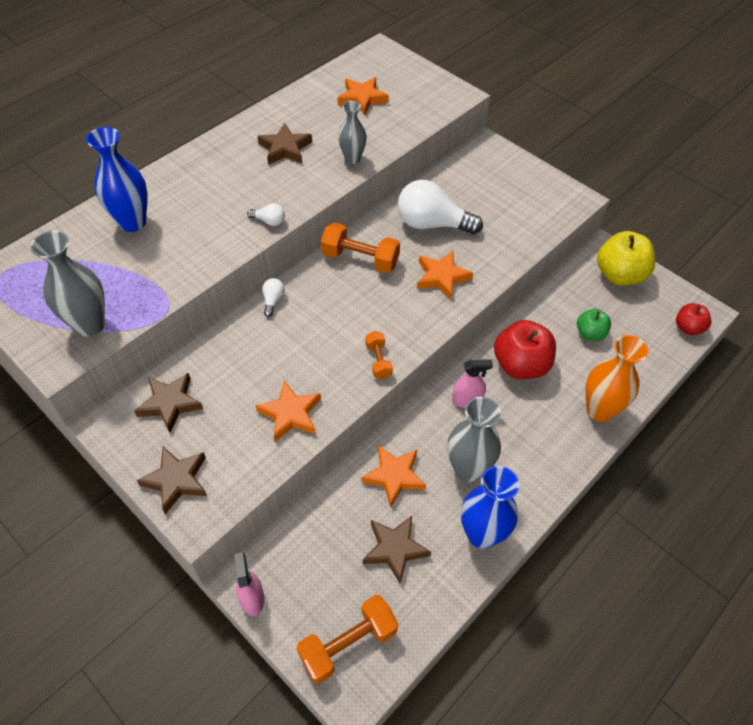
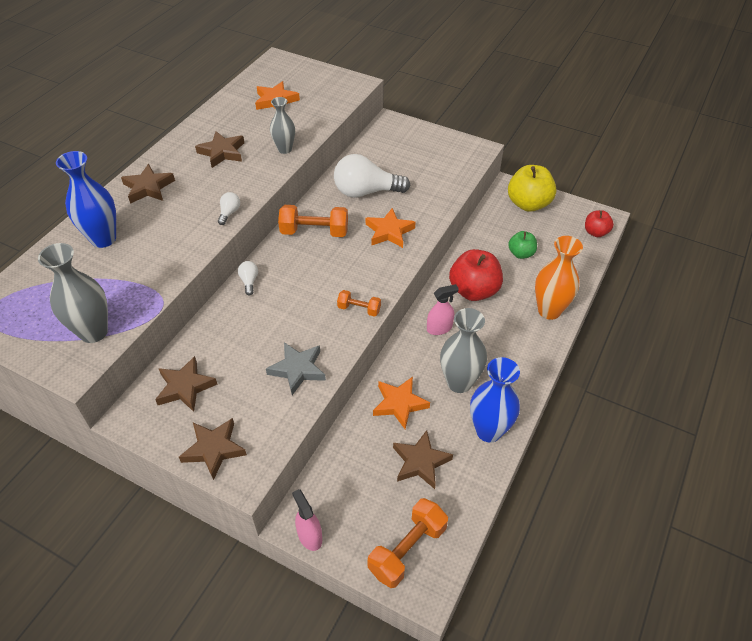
camera: 15 degrees left, 5 degrees down
white light bulb [247,203,285,226] -> white light bulb turned 75 degrees counterclockwise [218,192,240,225]
orange star [255,380,321,442] -> grey star [266,342,326,395]
orange dumbbell [365,331,393,379] -> orange dumbbell turned 45 degrees counterclockwise [337,290,381,317]
none -> brown star [121,164,175,204]

